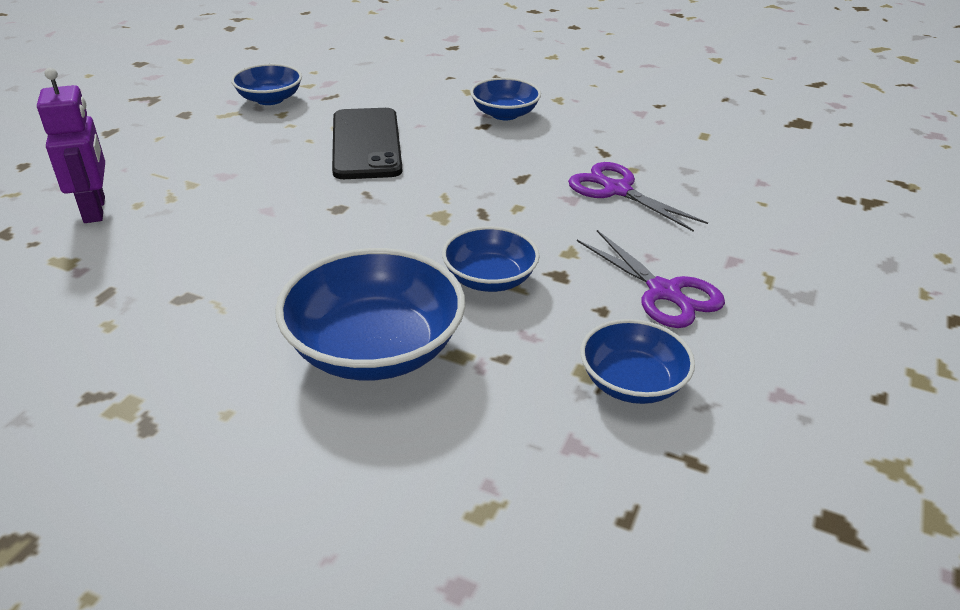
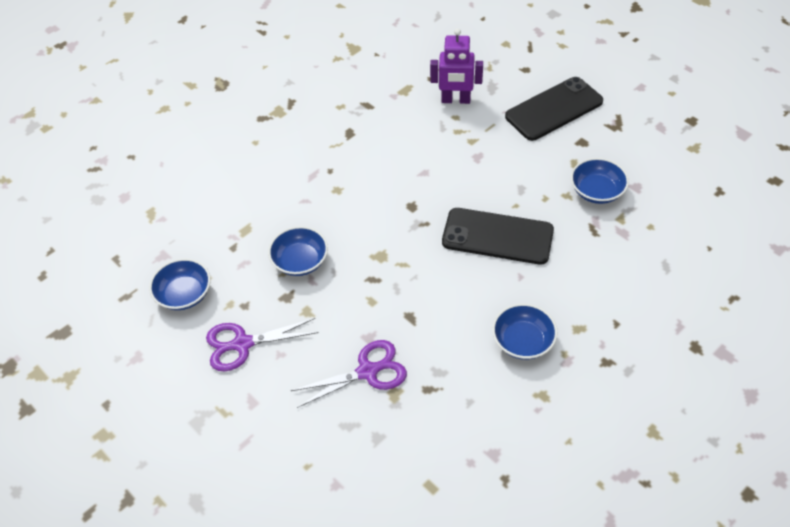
camera: 115 degrees right, 15 degrees up
blue bowl [275,248,465,381] -> none
none -> black phone [505,77,603,141]

